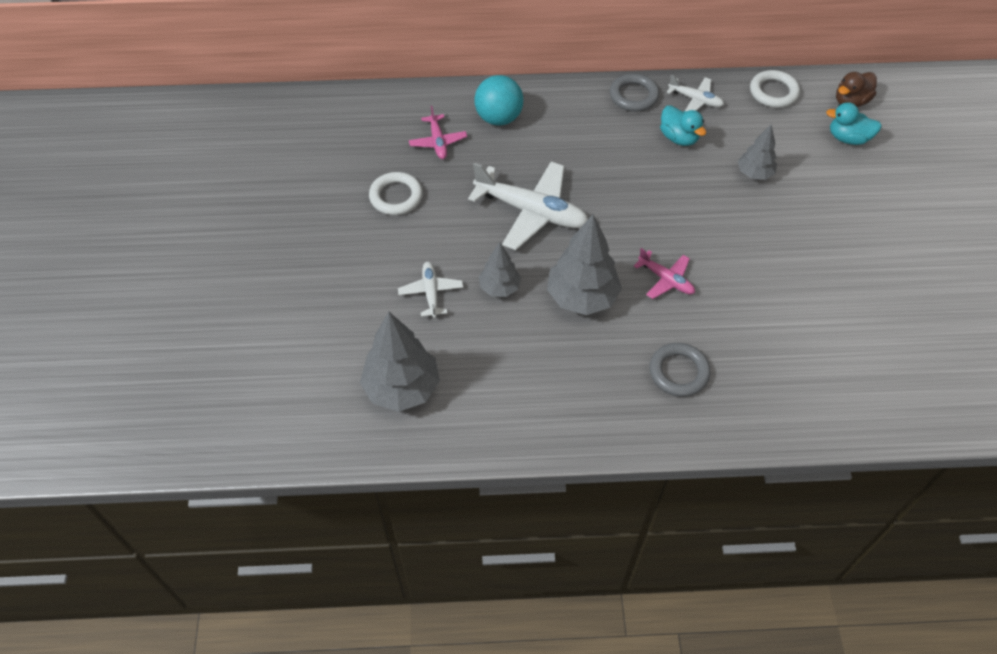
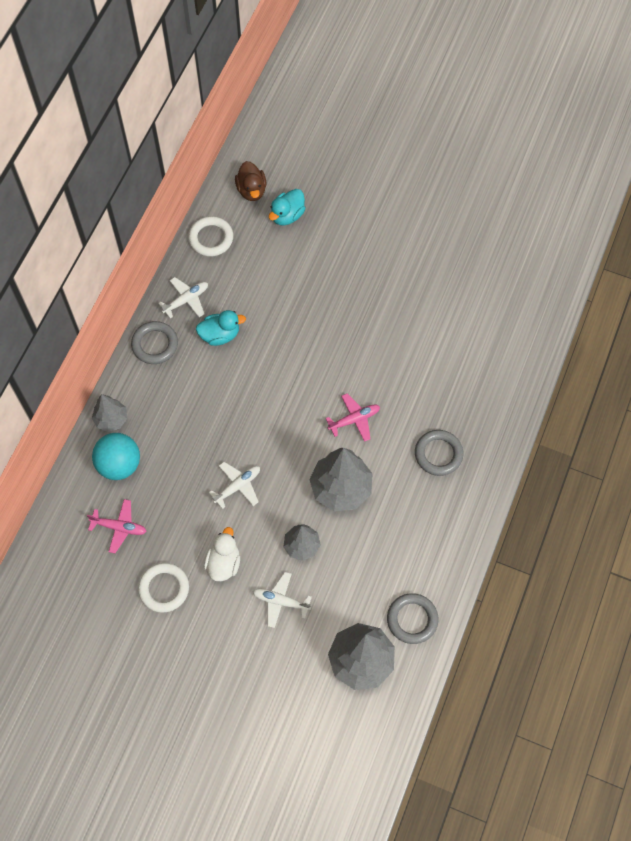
camera: 65 degrees left, 10 degrees up
white plane [468,161,588,250] -> white plane [209,462,260,509], size x0.52
grey tree [738,125,777,180] -> grey tree moved to [92,394,127,432]
none -> white duck [204,527,240,581]
none -> grey ring [387,593,439,644]

